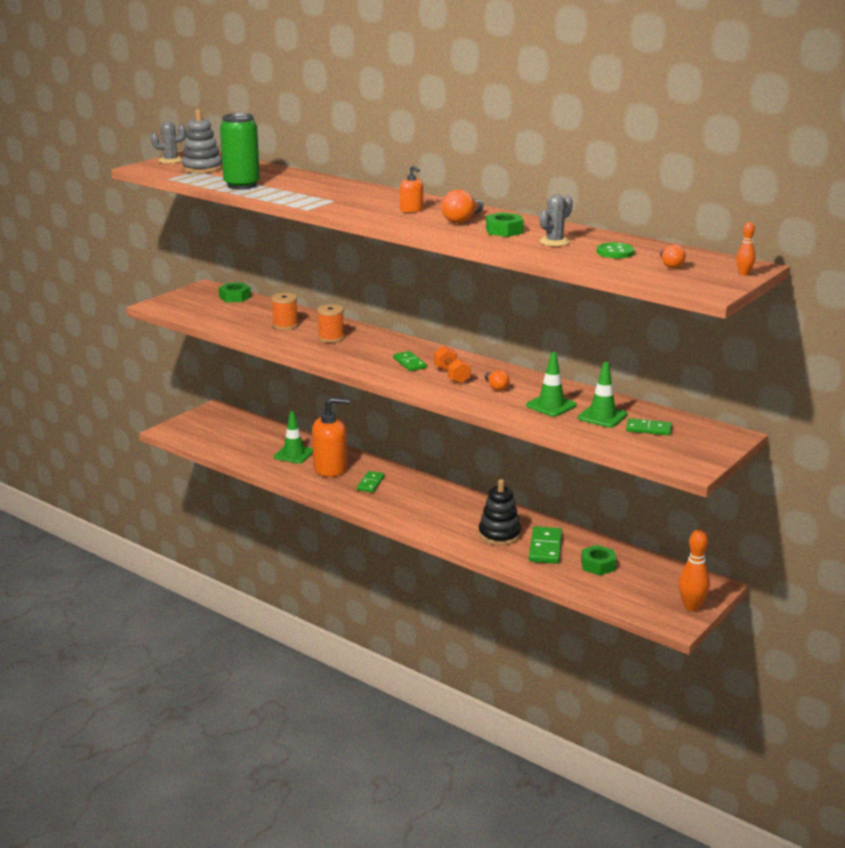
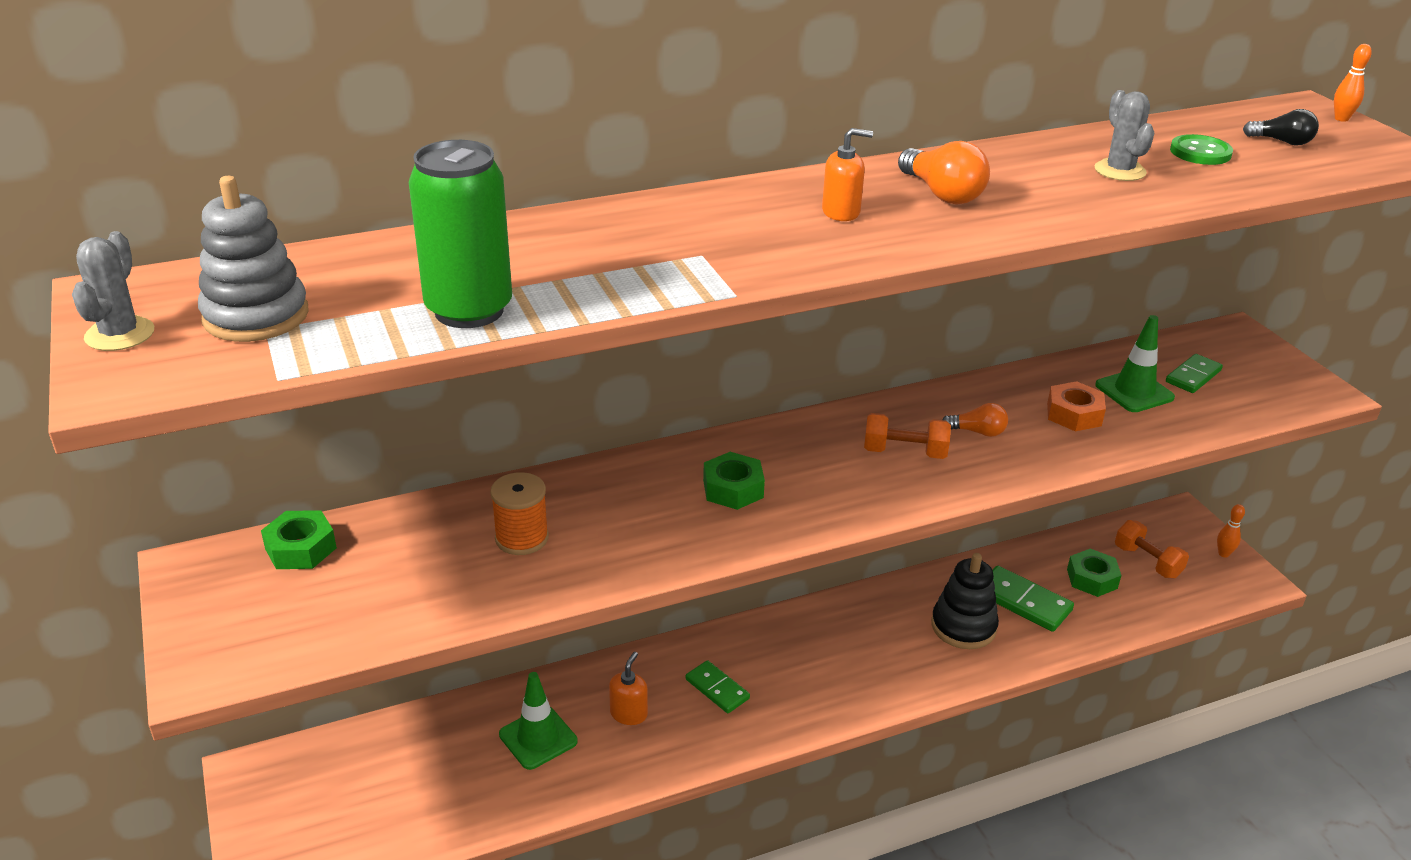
camera: 60 degrees left, 10 degrees up
orange soap dispenser [312,397,350,477] -> orange soap dispenser [609,652,648,725], size x0.50
orange spool [317,304,344,343] -> none
green domino [393,351,427,371] -> none
green nut [486,212,524,237] -> green nut moved to [703,452,765,510]
green traffic cone [526,352,577,417] -> orange nut [1047,381,1106,431]
orange light bulb [660,244,686,268] -> black light bulb [1243,109,1319,146]
orange bowling pin [679,529,710,611] -> orange bowling pin [1217,504,1245,557], size x0.55
none -> orange dumbbell [1115,520,1189,579]

